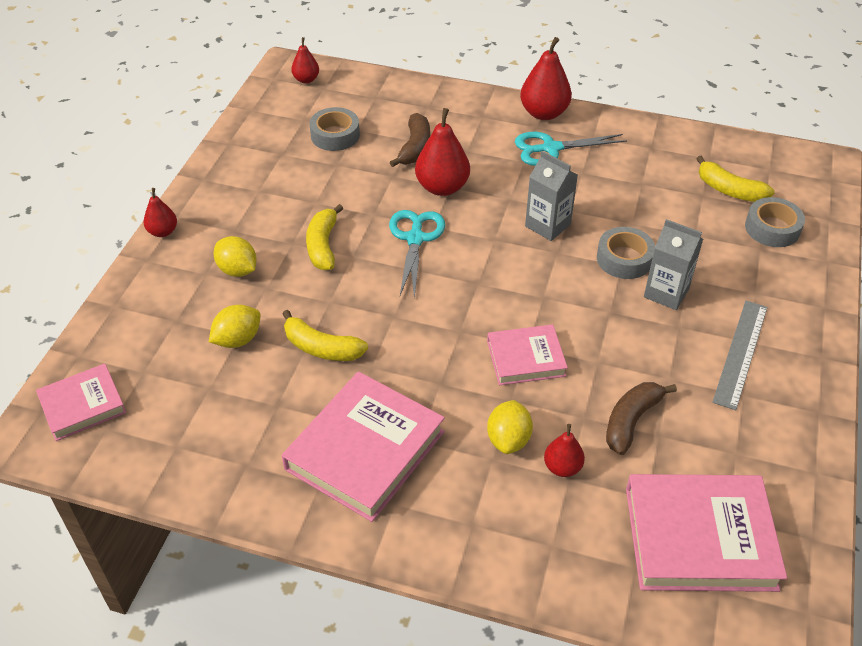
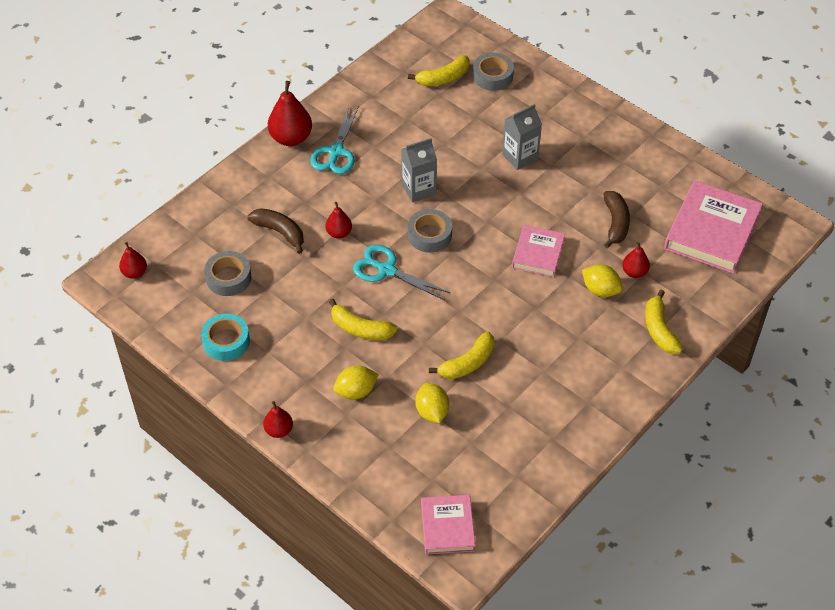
camera: 65 degrees left, 5 degrees up
pink book [282,371,445,522] -> none
red pear [415,108,470,196] -> red pear [325,202,352,239], size x0.57
grey tape [597,227,655,279] -> grey tape moved to [408,209,452,253]
brown banana [606,382,677,455] -> brown banana turned 150 degrees counterclockwise [603,191,630,248]
grey ruler [712,301,768,410] -> none
none -> turquoise tape [201,314,250,361]
none -> yellow banana [645,290,683,354]

